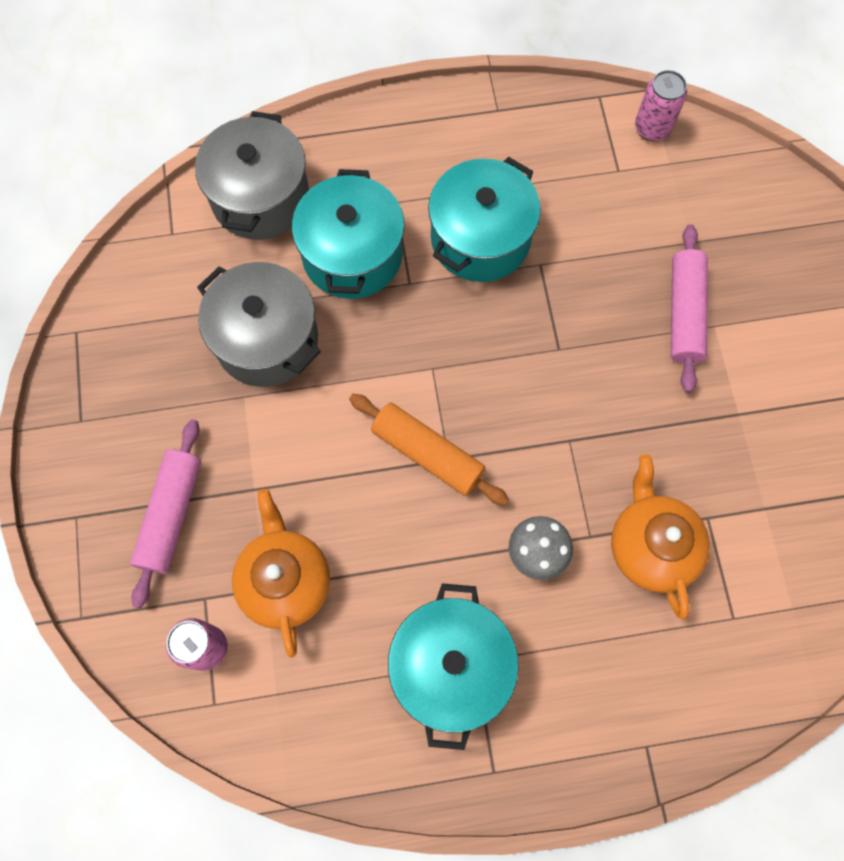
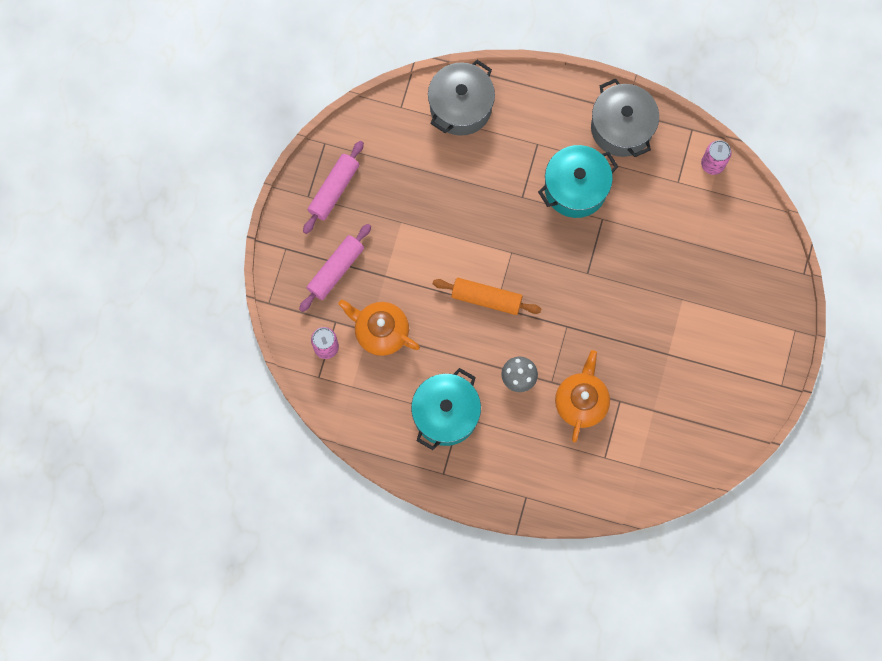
camera: 25 degrees right, 5 degrees up
grey pot [197,262,321,387] -> grey pot moved to [591,79,659,157]
orange teapot [232,489,330,657] -> orange teapot turned 75 degrees counterclockwise [338,300,420,356]
turquoise pot [292,169,405,299] -> none
orange rolling pin [349,394,509,506] -> orange rolling pin turned 45 degrees counterclockwise [433,278,541,315]
pink rolling pin [671,224,708,393] -> pink rolling pin moved to [303,141,364,234]

